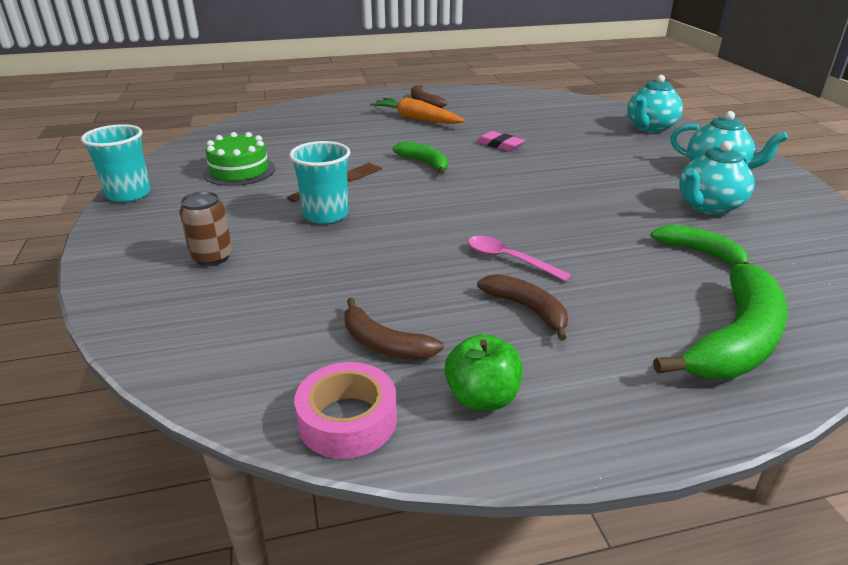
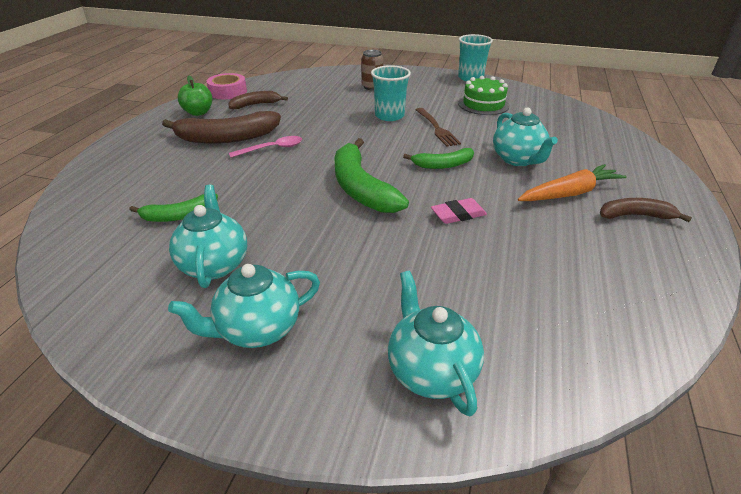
camera: 120 degrees right, 5 degrees up
brown banana [477,274,568,341] -> brown banana [162,111,281,144], size x1.76
green banana [653,264,788,379] -> green banana moved to [335,138,409,213]
none -> turquoise teapot [493,108,558,166]

